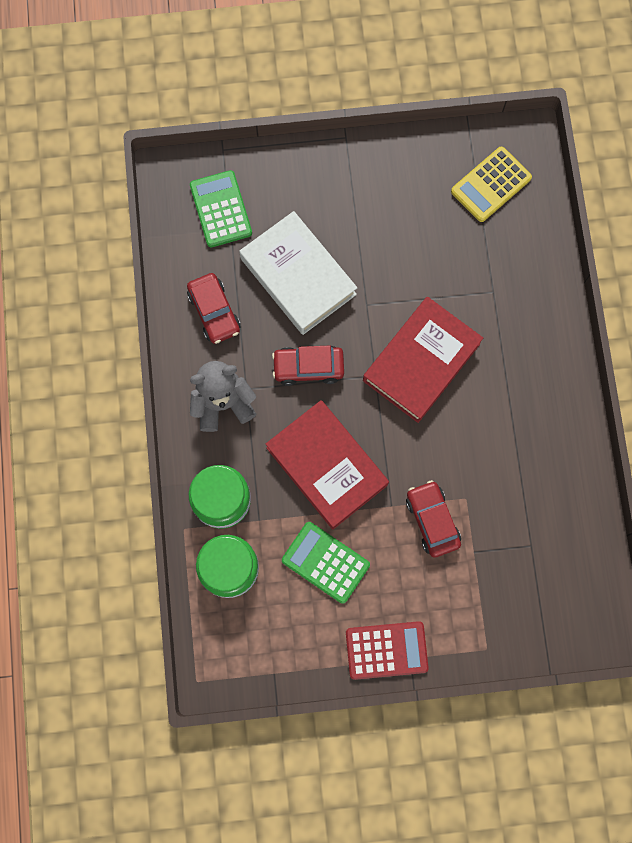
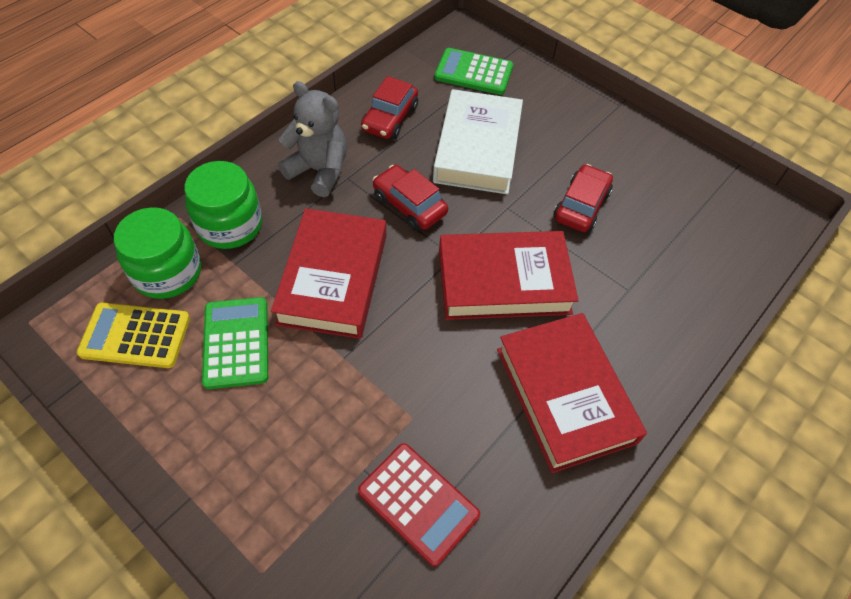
camera: 45 degrees right, 20 degrees down
green calculator [190,170,252,247] -> green calculator turned 105 degrees counterclockwise [434,48,513,95]
red calculator [346,621,429,680] -> red calculator moved to [358,443,480,566]
red car [406,480,461,558] -> red car moved to [553,164,613,232]
yellow calculator [451,147,532,222] -> yellow calculator moved to [77,302,190,368]
none -> red book [497,313,647,473]

